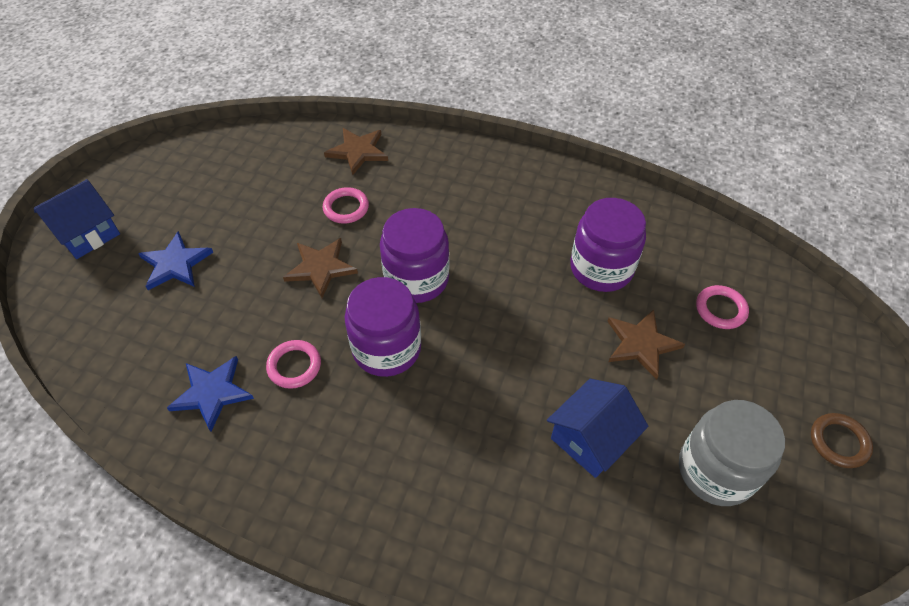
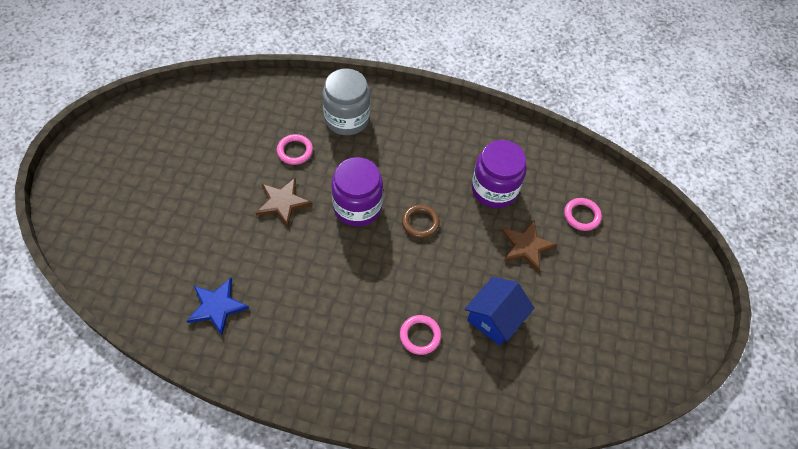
camera: 10 degrees left, 5 degrees up
blue house [34,179,120,259] -> none
blue star [138,231,213,290] -> none
pink ring [266,340,321,389] -> pink ring moved to [400,315,441,355]
brown star [324,128,388,175] -> none
purple jar [345,277,421,377] -> none
grey jar [679,400,785,506] -> grey jar moved to [322,68,370,135]
brown ring [811,413,873,468] -> brown ring moved to [402,204,440,238]

